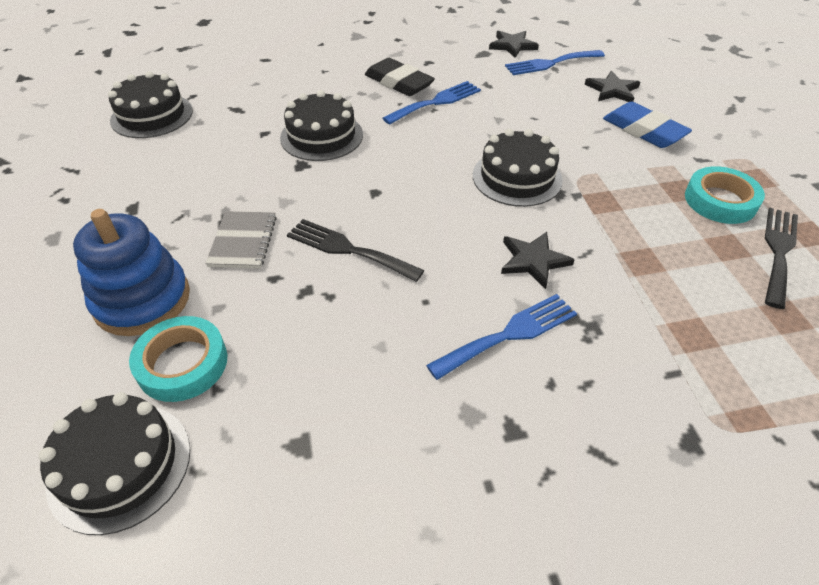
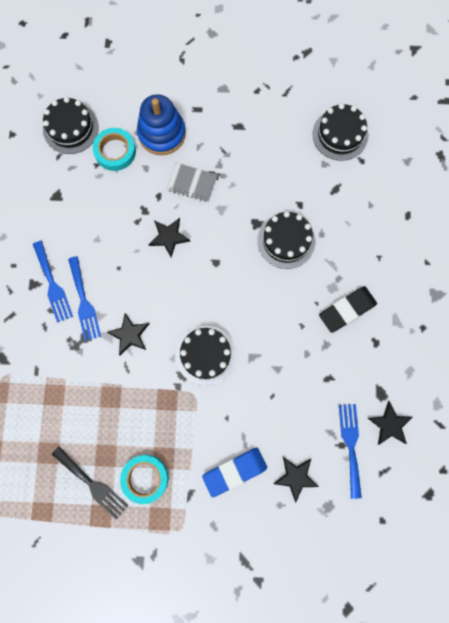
camera: 105 degrees right, 30 degrees up
black fork [287,219,424,282] -> black star [149,218,190,257]
blue fork [383,81,481,125] -> blue fork moved to [33,241,73,323]

